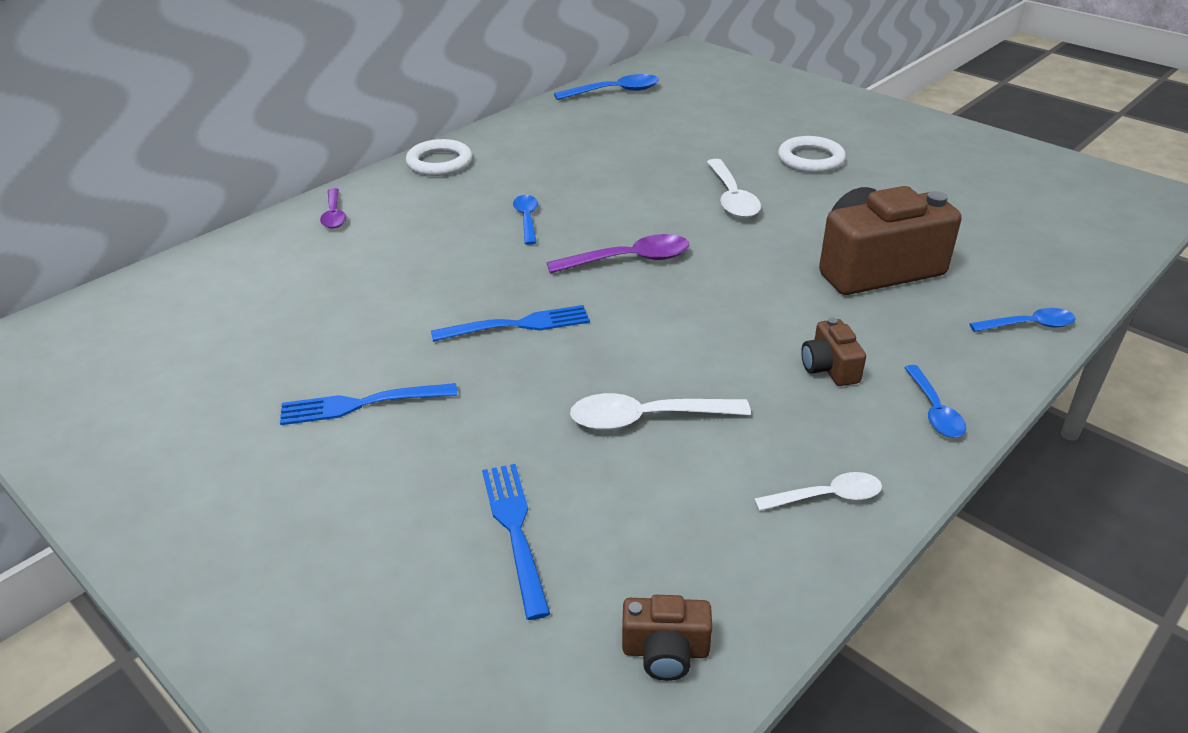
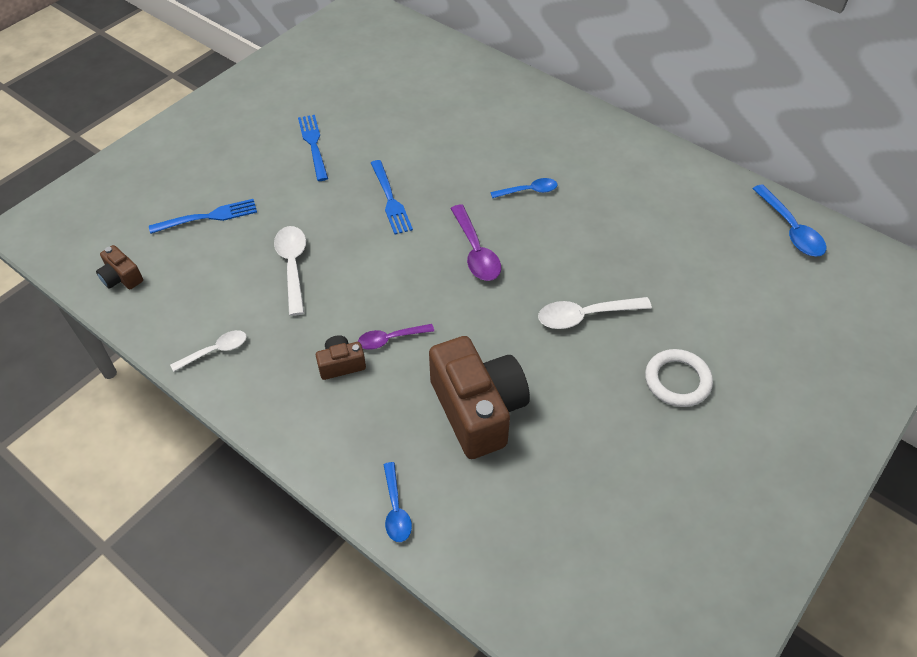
camera: 85 degrees right, 15 degrees up
purple spoon [320,188,346,228] -> purple spoon moved to [358,324,434,350]
white ring [406,139,472,176] -> none
brown camera [622,595,712,681] -> brown camera turned 45 degrees counterclockwise [96,245,143,289]
white spoon [754,472,882,511] -> white spoon turned 105 degrees counterclockwise [170,330,247,372]
blue spoon [904,365,966,437] -> none

